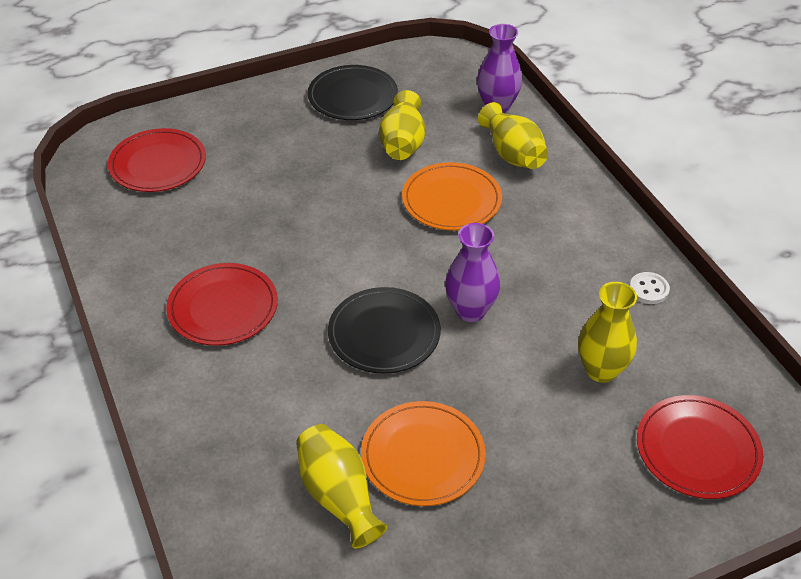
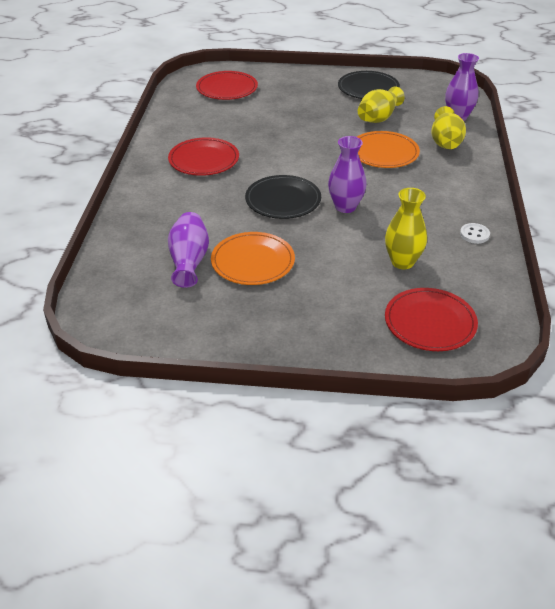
camera: 30 degrees right, 5 degrees down
yellow vase [297,424,387,548] -> purple vase [168,212,209,288]

